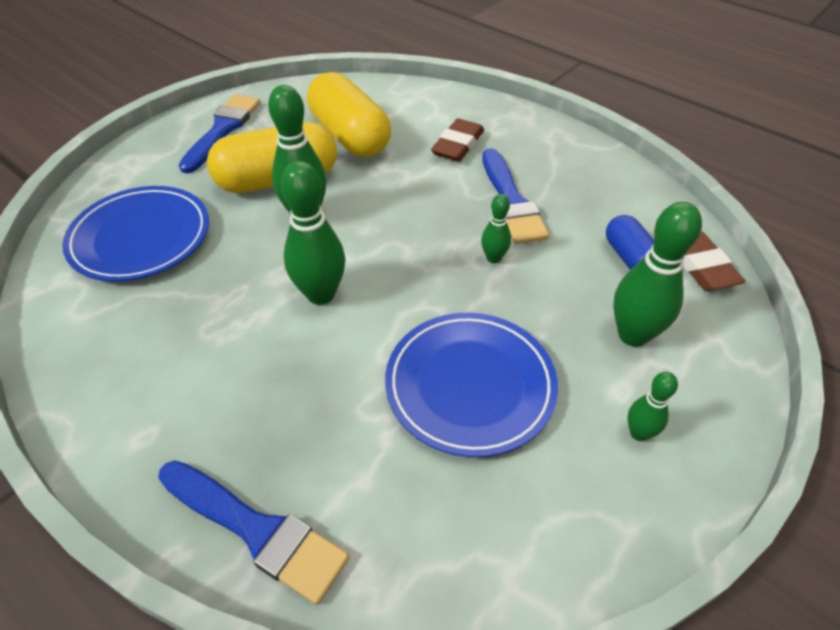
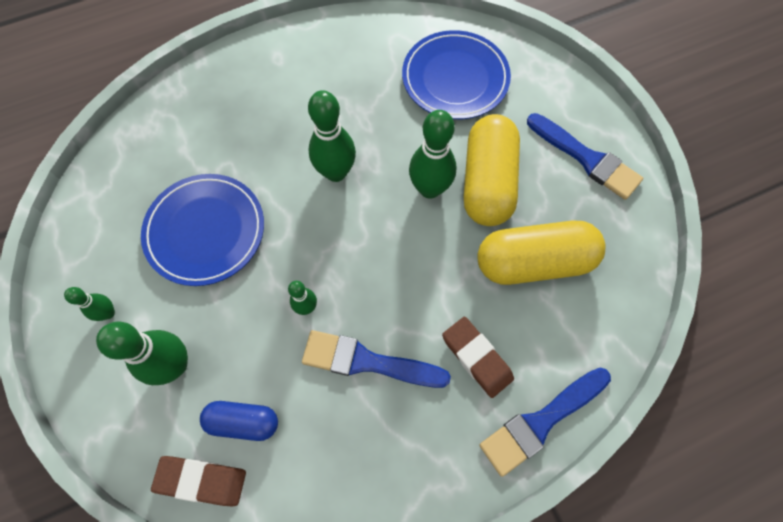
camera: 115 degrees right, 20 degrees up
blue brush [158,460,349,605] -> blue brush moved to [479,368,611,477]

